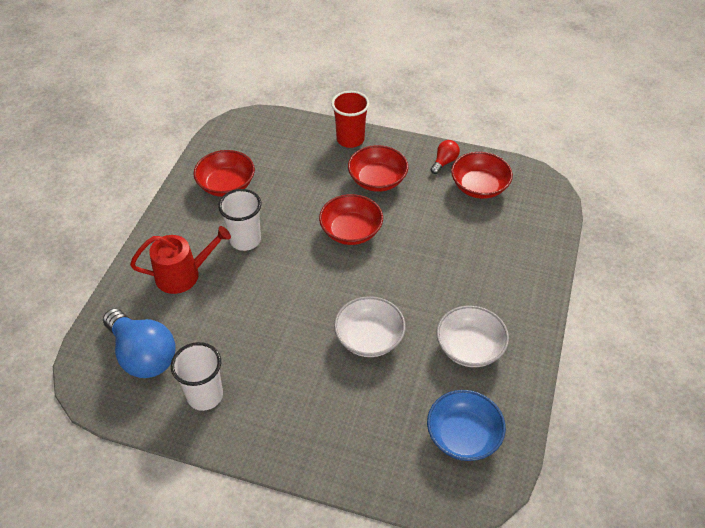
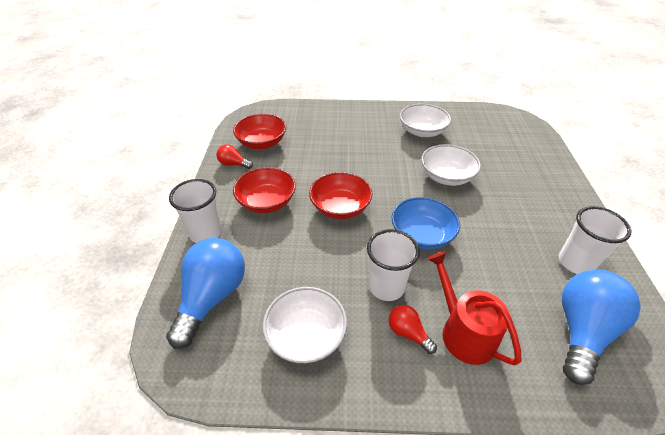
camera: 105 degrees left, 5 degrees down
red bowl [194,150,255,197] -> white bowl [263,287,347,363]
red cup [331,91,370,148] -> white cup [169,179,222,243]
blue bowl [427,390,506,461] -> blue bowl moved to [392,197,460,250]
none -> blue light bulb [166,238,245,349]
none -> red light bulb [389,305,437,354]

